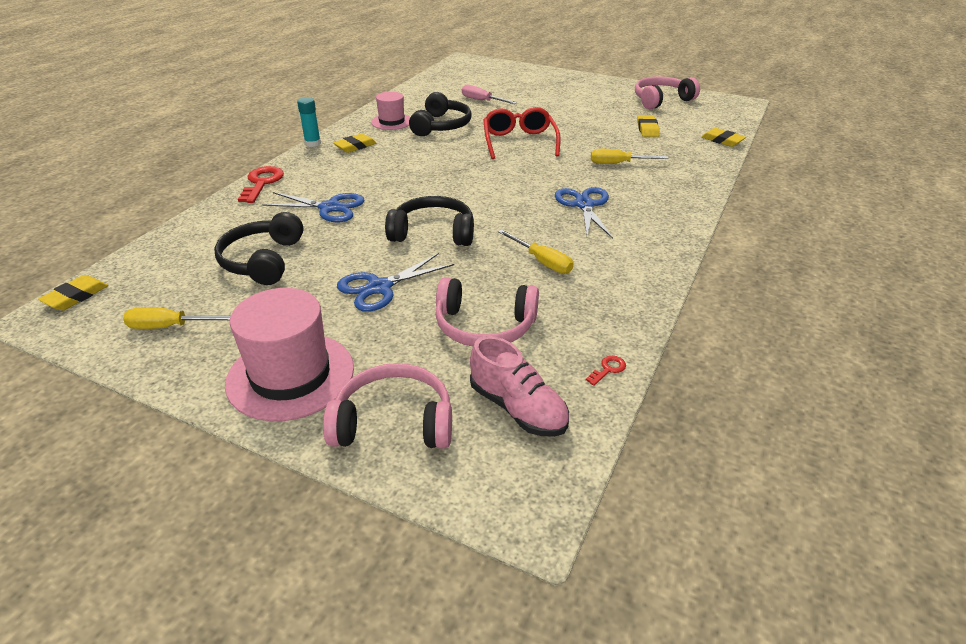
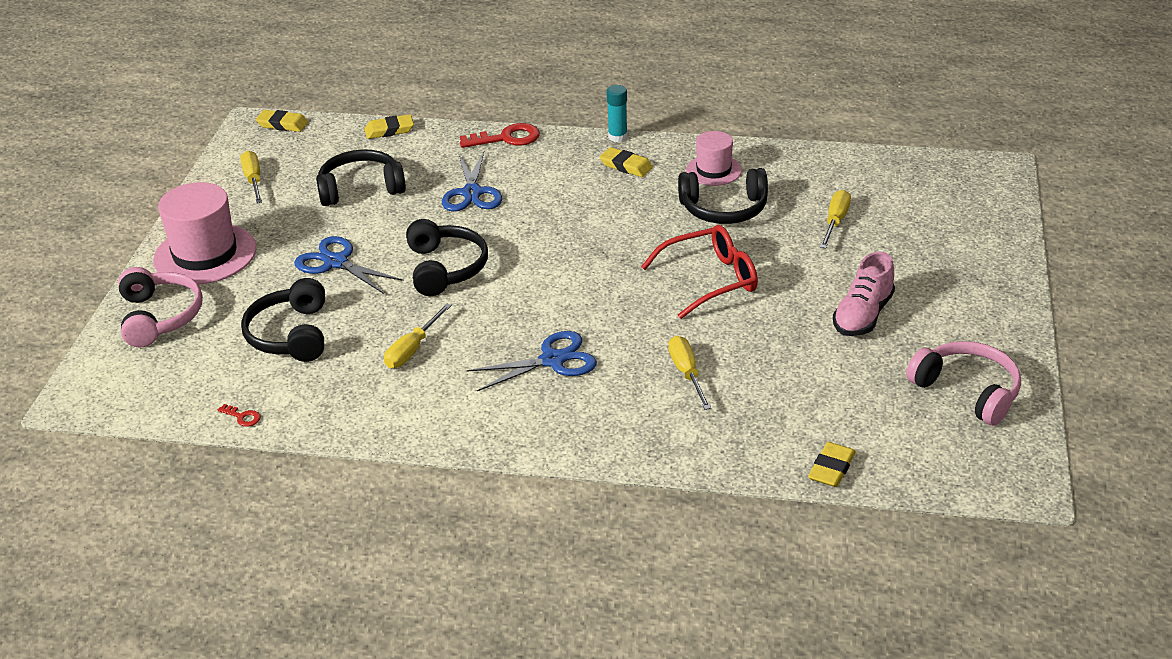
camera: 75 degrees right, 0 degrees up
pink headphones [435,277,539,346] -> black headphones [241,278,325,362]
pink screwdriver [462,85,517,104] -> yellow screwdriver [820,190,851,249]
pink shoe [470,336,569,437] -> pink shoe moved to [833,252,895,336]
yellow eraser [637,115,660,137] -> yellow eraser moved to [364,114,414,139]

